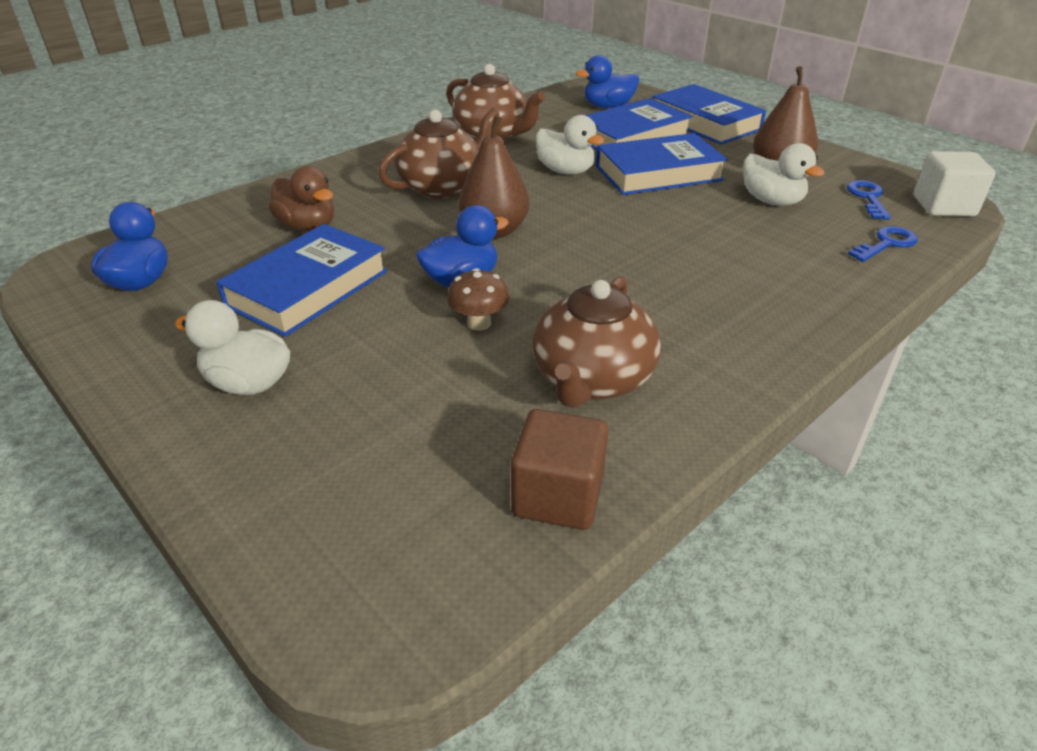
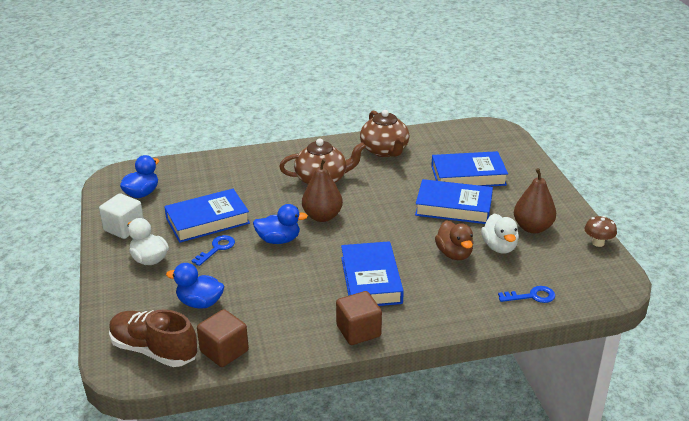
camera: 30 degrees right, 5 degrees down
brown duck [269,166,334,232] -> brown duck moved to [435,221,473,260]
brown mushroom [447,268,510,331] -> brown mushroom moved to [584,216,617,247]
brown teapot [533,276,661,408] -> none
white duck [536,115,605,175] -> none
blue duck [576,55,639,108] -> blue duck moved to [166,263,224,309]
blue book [652,84,766,144] -> blue book moved to [341,241,404,306]
blue key [847,180,891,220] -> blue key moved to [191,235,235,266]
white cube [914,151,995,216] -> white cube moved to [99,193,144,239]
none -> brown shoe [109,309,198,367]
none -> brown cube [336,291,382,345]

